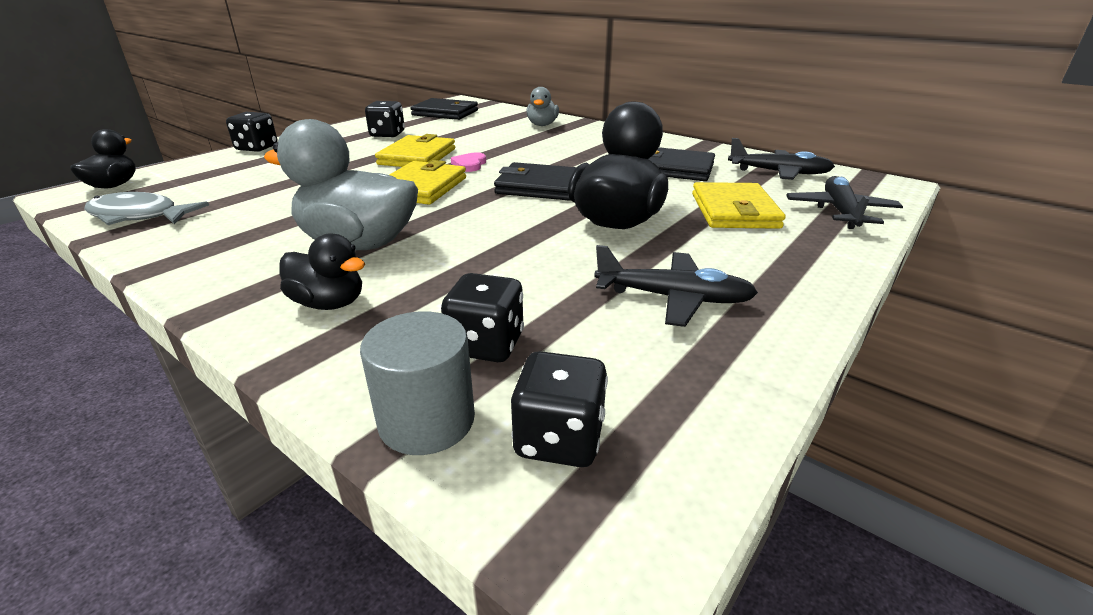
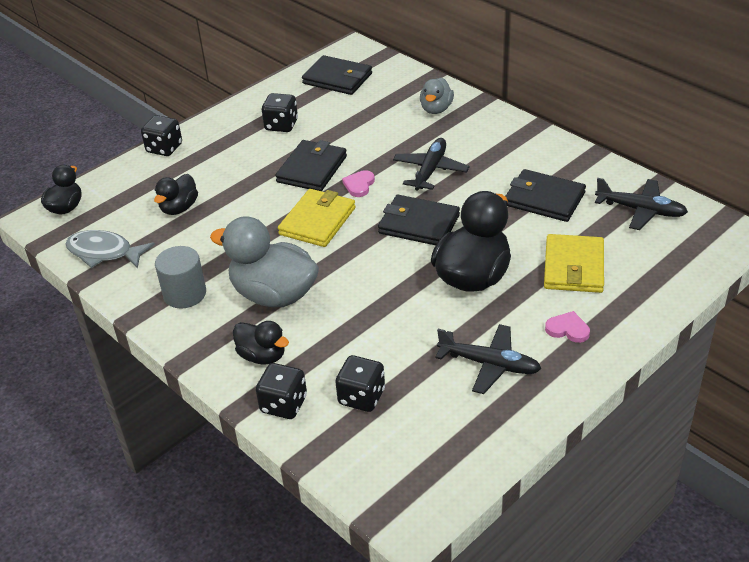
camera: 10 degrees right, 10 degrees up
grey cylinder [360,311,475,455] -> grey cylinder moved to [155,246,206,309]
yellow wallet [375,134,455,167] -> black wallet [275,140,347,191]
black dice [511,351,608,467] -> black dice moved to [256,363,307,419]
black plane [786,176,903,229] -> black plane moved to [393,138,469,191]
none -> black duck [154,174,198,215]
none -> pink heart [545,311,590,343]

